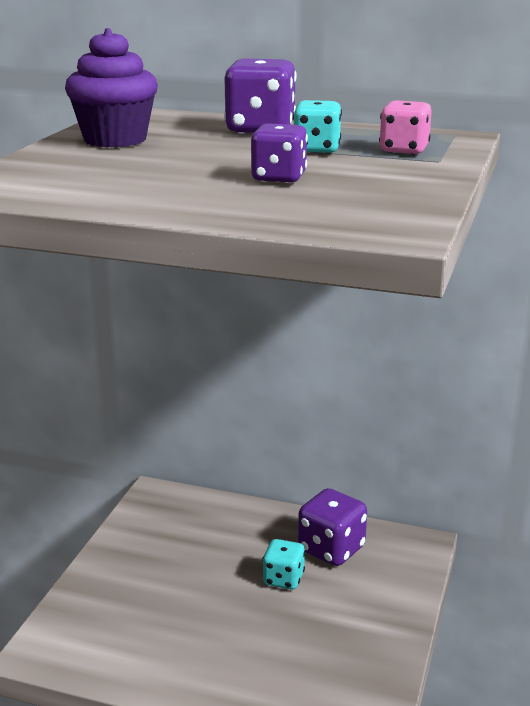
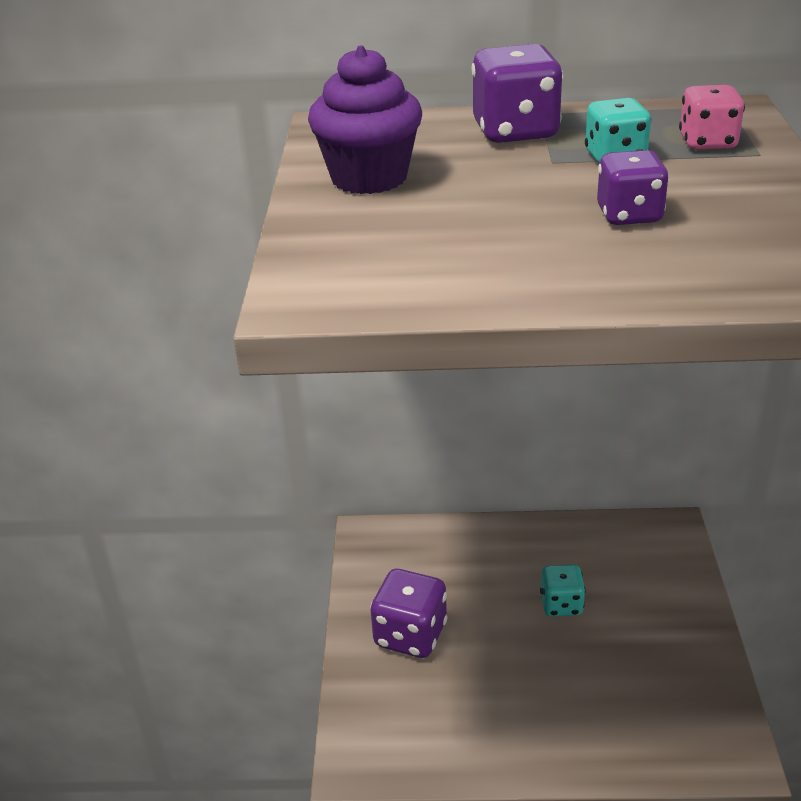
camera: 15 degrees left, 10 degrees up
purple dice [298,488,367,566] -> purple dice moved to [370,569,447,658]

